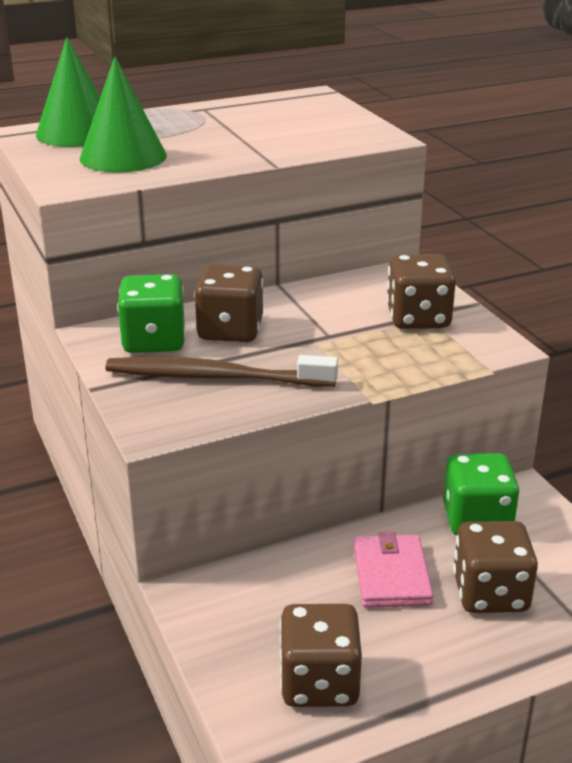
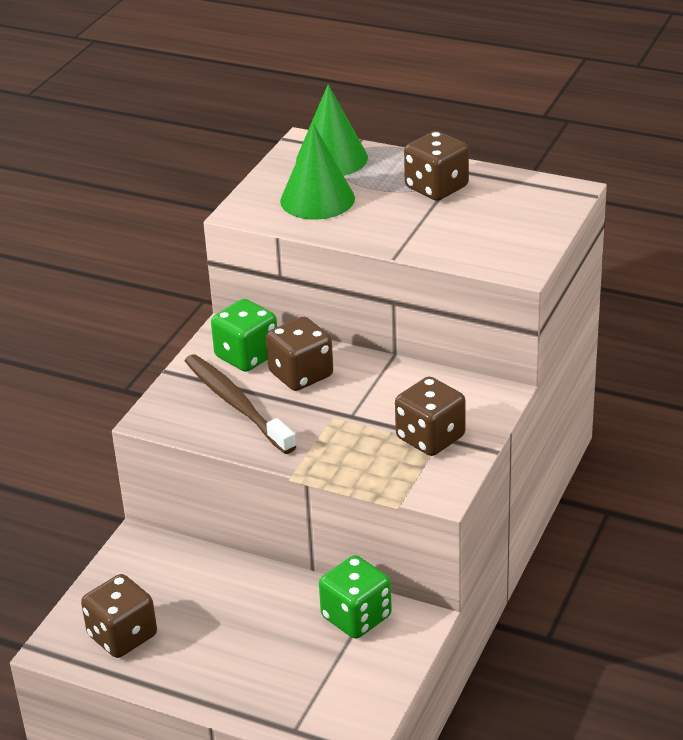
camera: 50 degrees right, 5 degrees up
pink wallet [353,531,433,608] -> none
brown dice [453,521,538,613] -> brown dice moved to [404,131,469,201]

